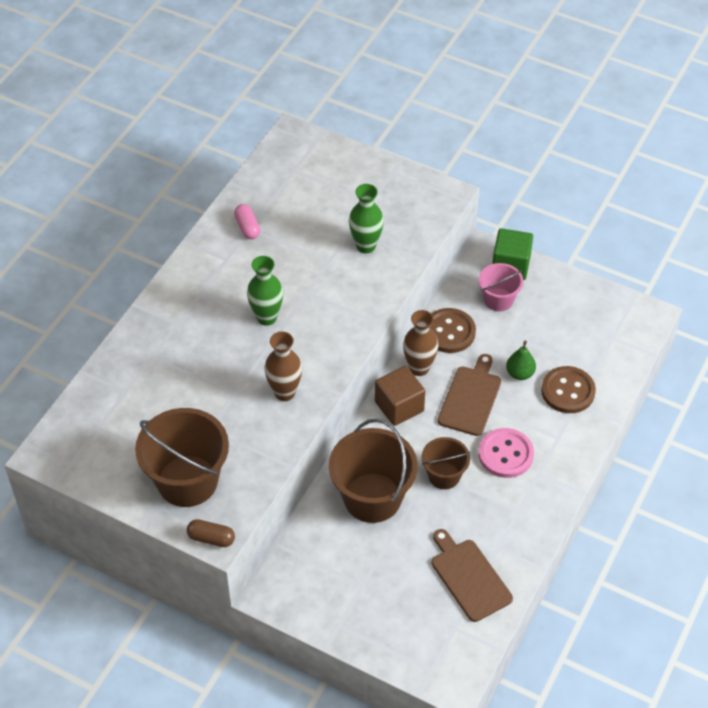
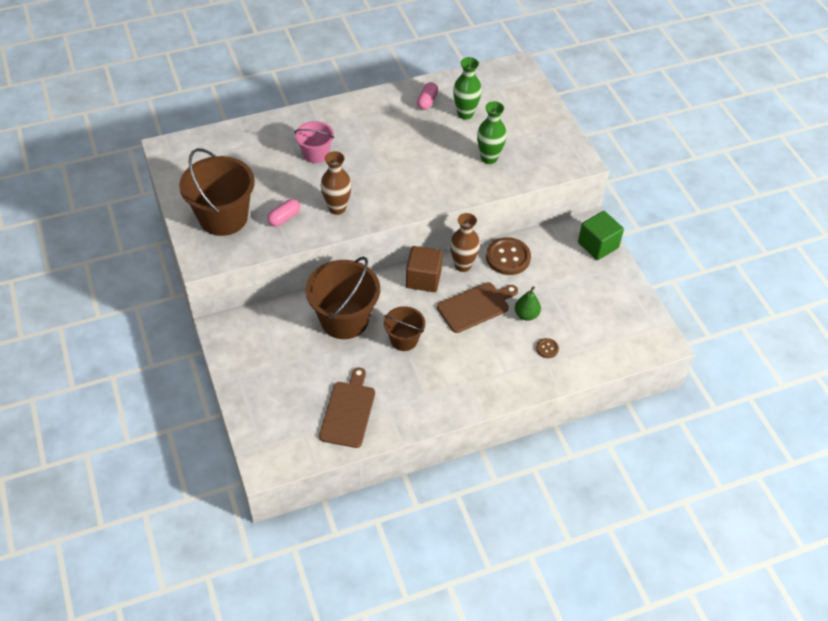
camera: 40 degrees right, 0 degrees up
brown capsule [187,519,235,547] -> none
green vase [247,256,283,326] -> green vase moved to [453,57,482,119]
pink button [478,428,534,478] -> none
pink bucket [479,263,523,311] -> pink bucket moved to [295,121,334,163]
brown button [541,366,596,413] -> brown button [536,338,559,358], size x0.47
none -> pink capsule [267,199,300,227]

